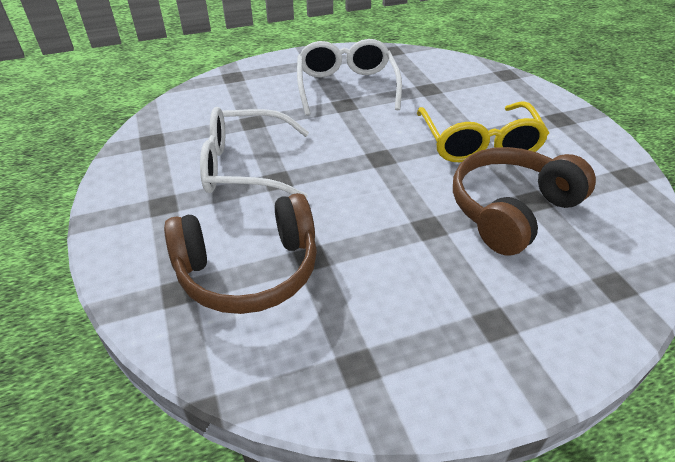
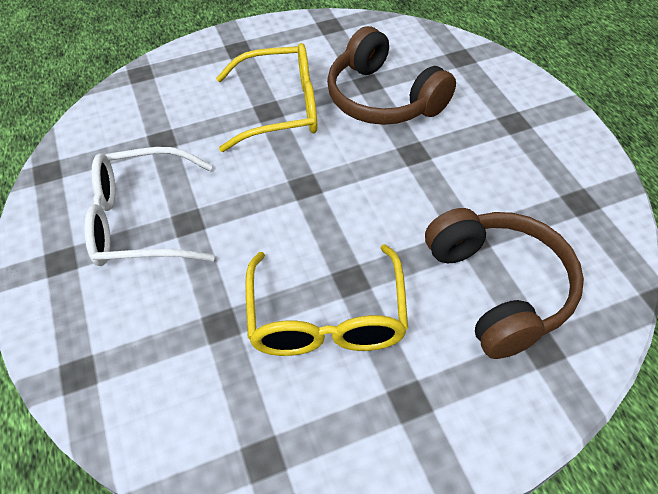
camera: 90 degrees left, 10 degrees up
white glasses [200,107,309,199] -> yellow glasses [245,244,408,356]

